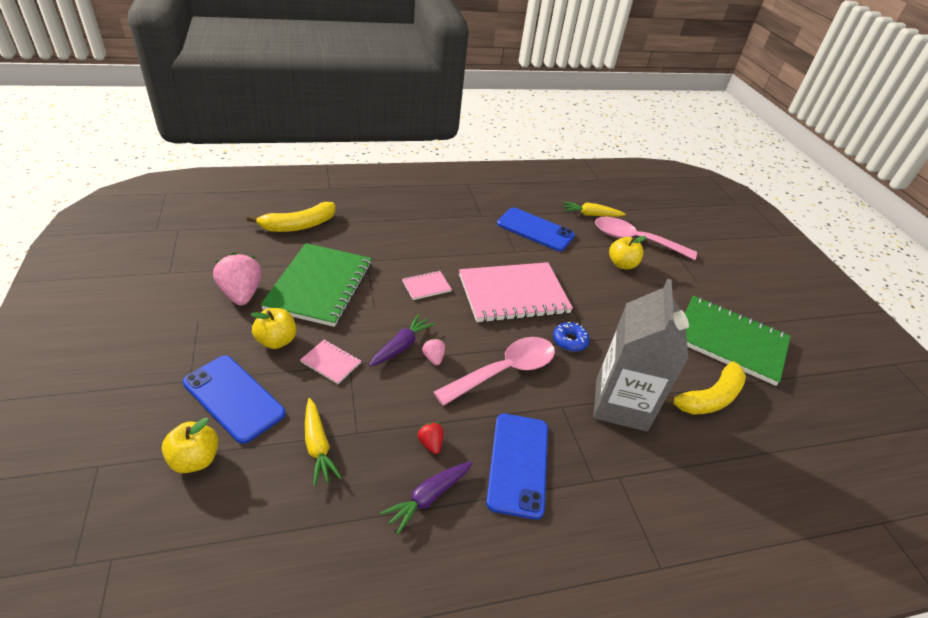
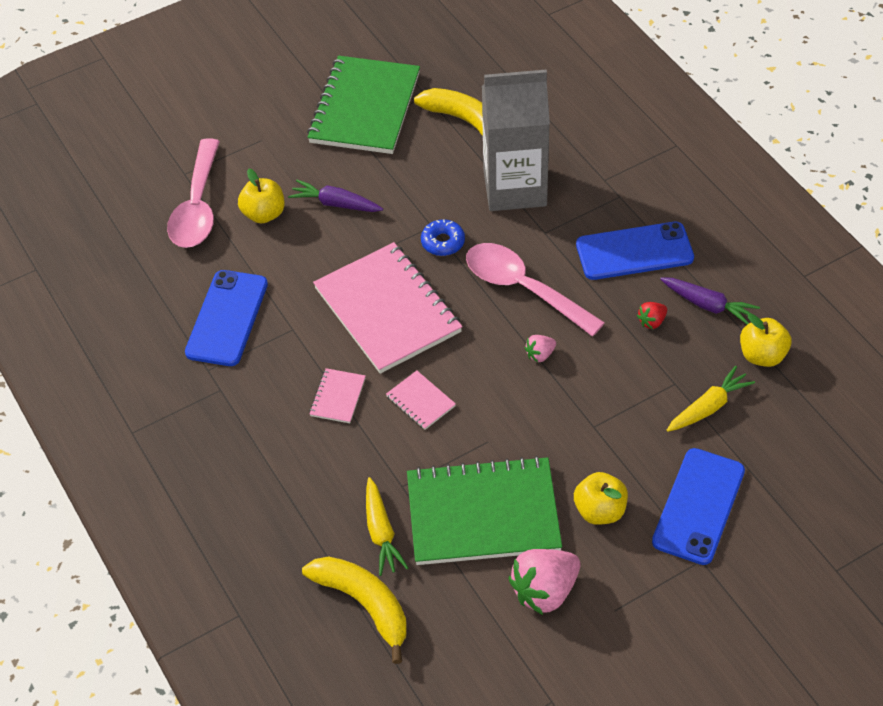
camera: 100 degrees left, 10 degrees up
yellow apple [162,417,219,473] -> yellow apple moved to [740,314,791,367]
pink notebook [300,339,361,384] -> pink notebook moved to [309,368,366,423]
purple carrot [369,314,435,367] -> purple carrot moved to [288,180,383,212]
yellow carrot [563,202,626,217] -> yellow carrot moved to [366,477,408,576]

